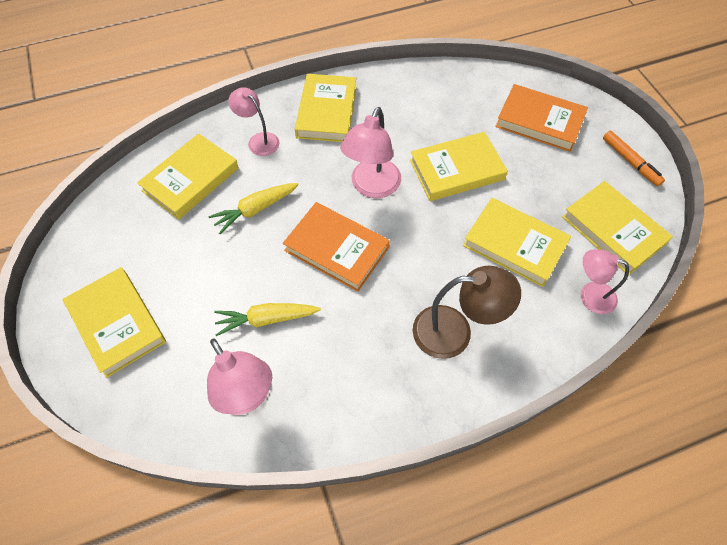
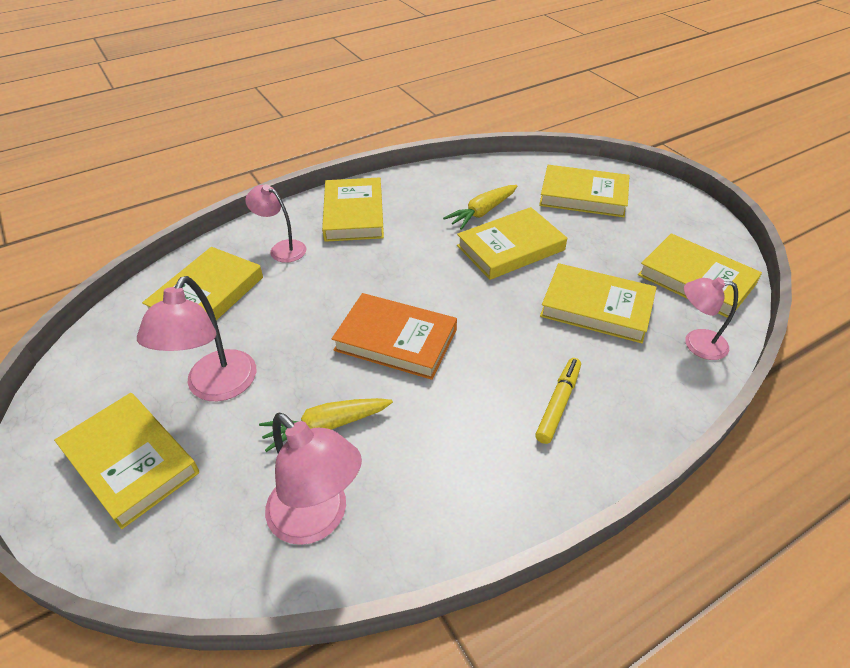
camera: 10 degrees left, 15 degrees down
yellow carrot [209,183,299,234] -> yellow carrot moved to [443,185,517,230]
pink lamp [340,107,401,198] -> pink lamp moved to [137,276,256,401]
brown lamp [413,266,521,359] -> yellow marker [535,358,581,444]
orange book [495,84,588,152] -> yellow book [539,165,630,217]
orange marker [603,131,665,186] -> none

